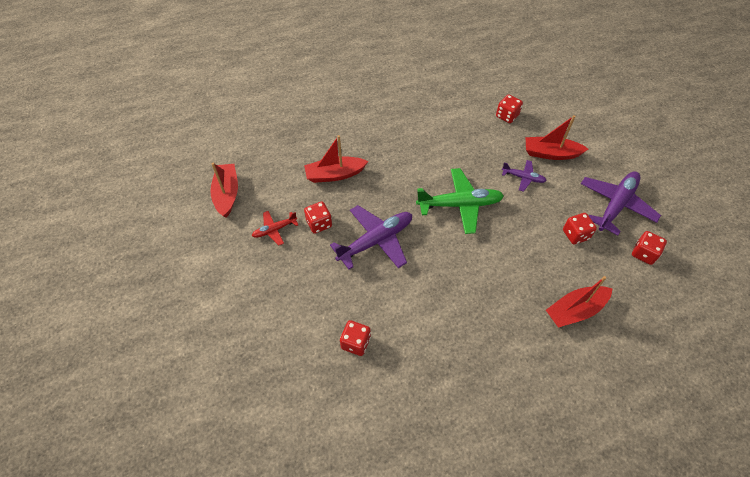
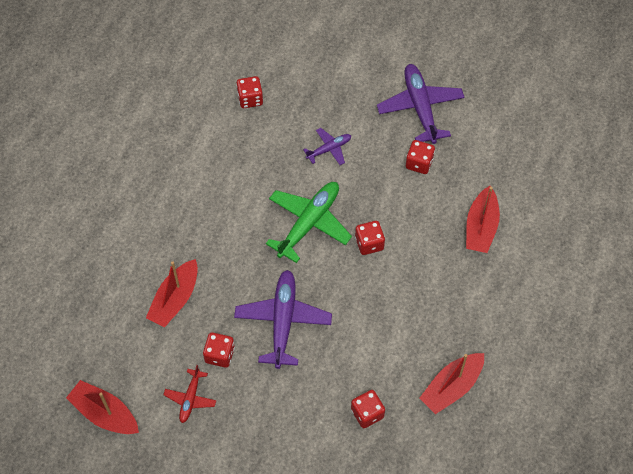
camera: 50 degrees left, 5 degrees up
red boat [525,115,588,160] -> red boat moved to [419,353,484,414]
red dice [632,231,667,265] -> red dice moved to [355,221,385,255]

